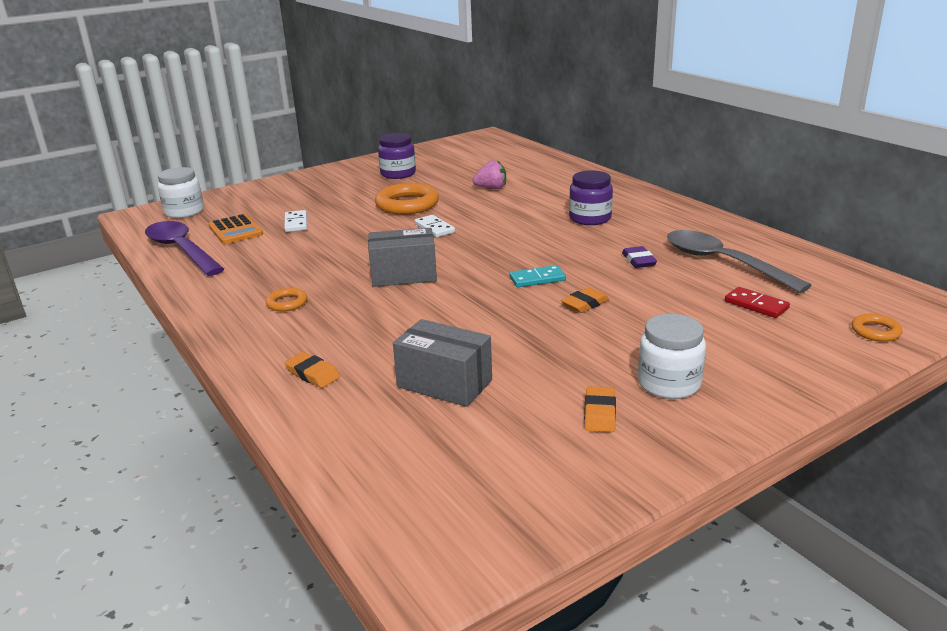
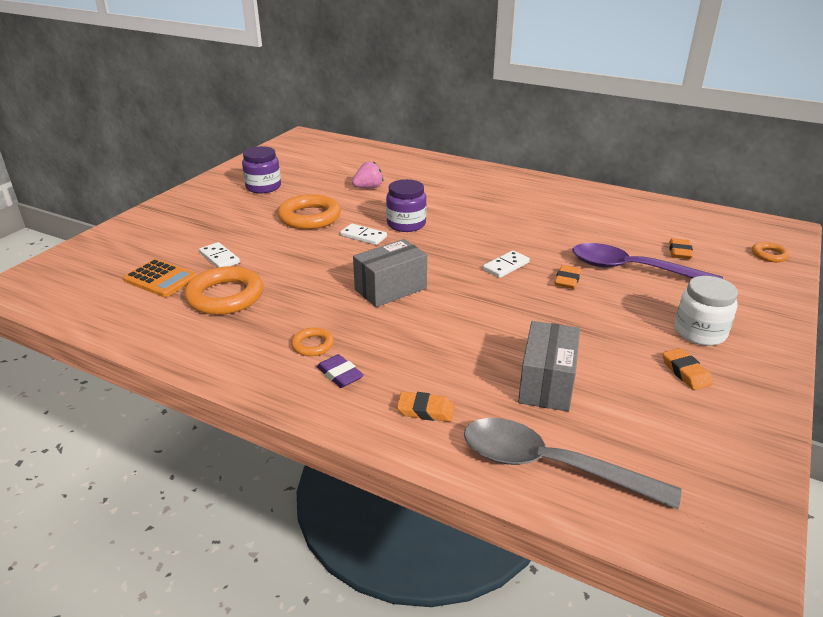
camera: 30 degrees left, 5 degrees up
purple spoon [145,221,224,276] -> purple spoon moved to [572,243,723,279]
white jar [158,167,204,218] -> none
grey box [393,319,492,407] -> grey box turned 75 degrees counterclockwise [518,321,580,412]
turquoise domino [510,265,566,287] -> white domino [483,251,530,278]
purple jar [569,170,613,225] -> purple jar moved to [386,179,427,232]
purple eraser [622,246,657,268] -> purple eraser moved to [317,354,364,388]
grey spoon [667,230,812,293] -> grey spoon moved to [464,418,681,509]
red domino [725,287,790,318] -> orange eraser [669,238,693,259]
none -> orange ring [185,266,263,315]

